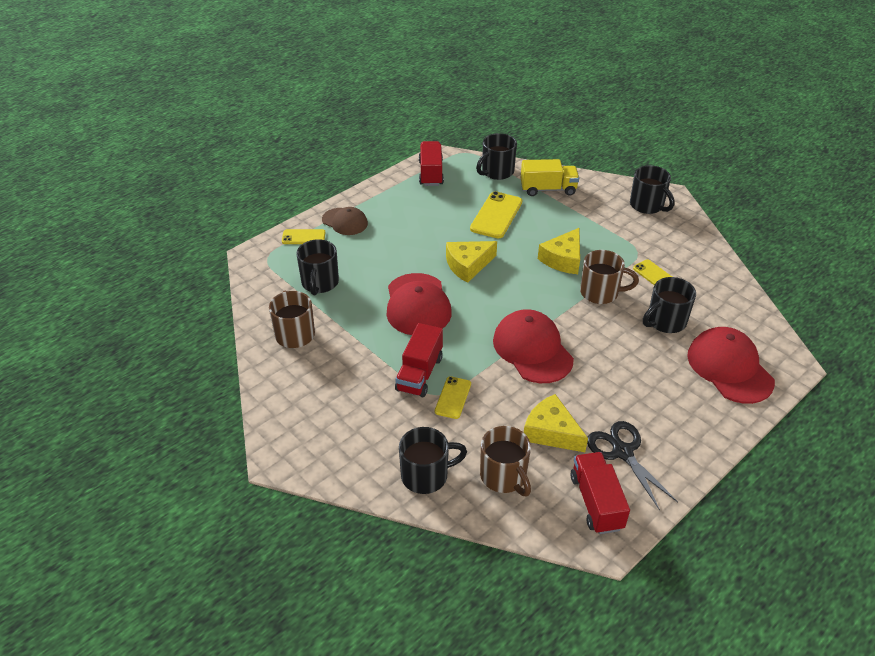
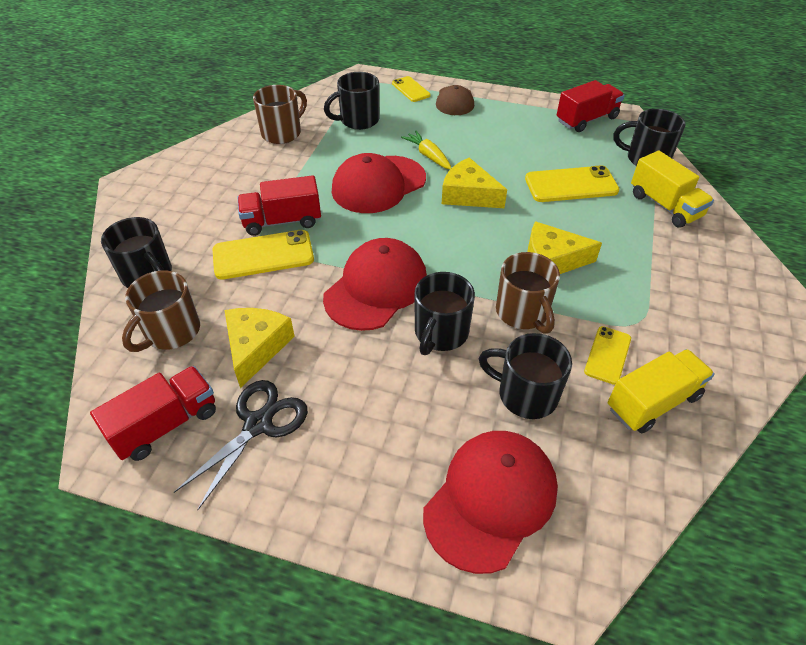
camera: 60 degrees right, 5 degrees up
yellow phone [435,376,471,419] -> yellow phone [212,230,314,280], size x1.67
black mug [630,165,674,214] -> black mug moved to [414,272,475,355]
none -> yellow carrot [401,131,452,170]
none -> yellow truck [608,349,715,433]

